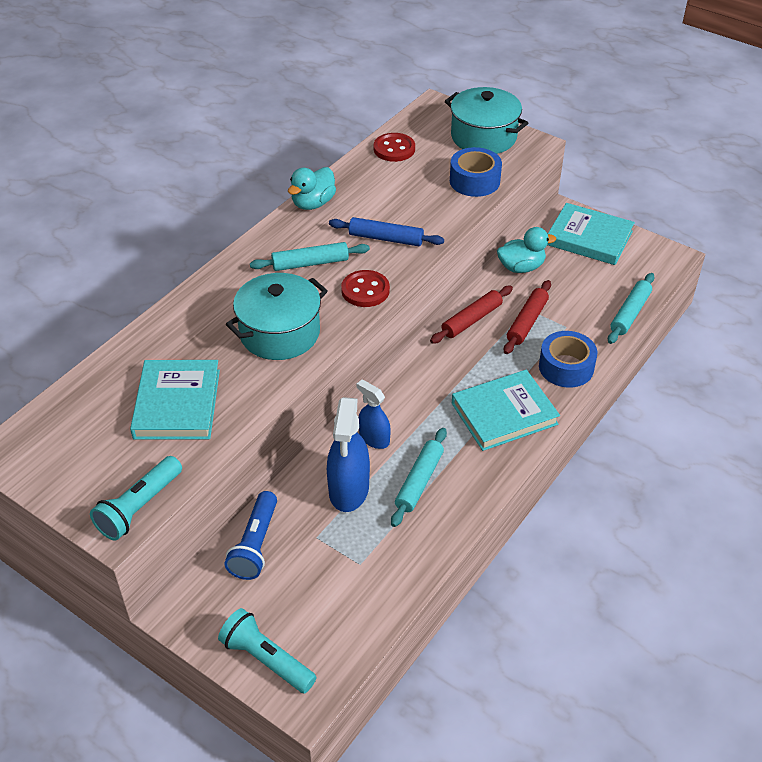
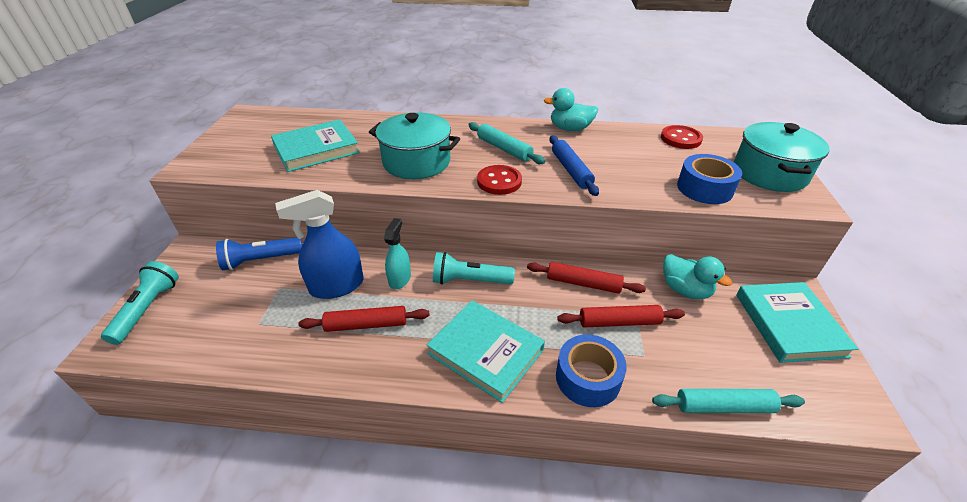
camera: 60 degrees right, 5 degrees down
turquoise flashlight [90,456,182,541] -> turquoise flashlight moved to [433,252,515,285]
blue spray bottle [357,380,391,449] -> turquoise spray bottle [384,218,411,289]
turquoise rolling pin [391,428,447,527] -> red rolling pin [298,306,430,332]

